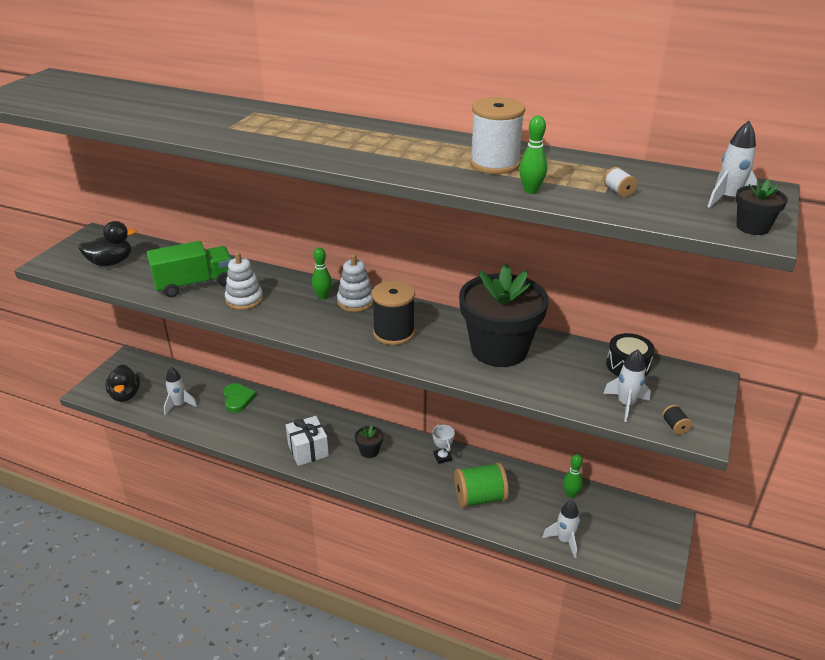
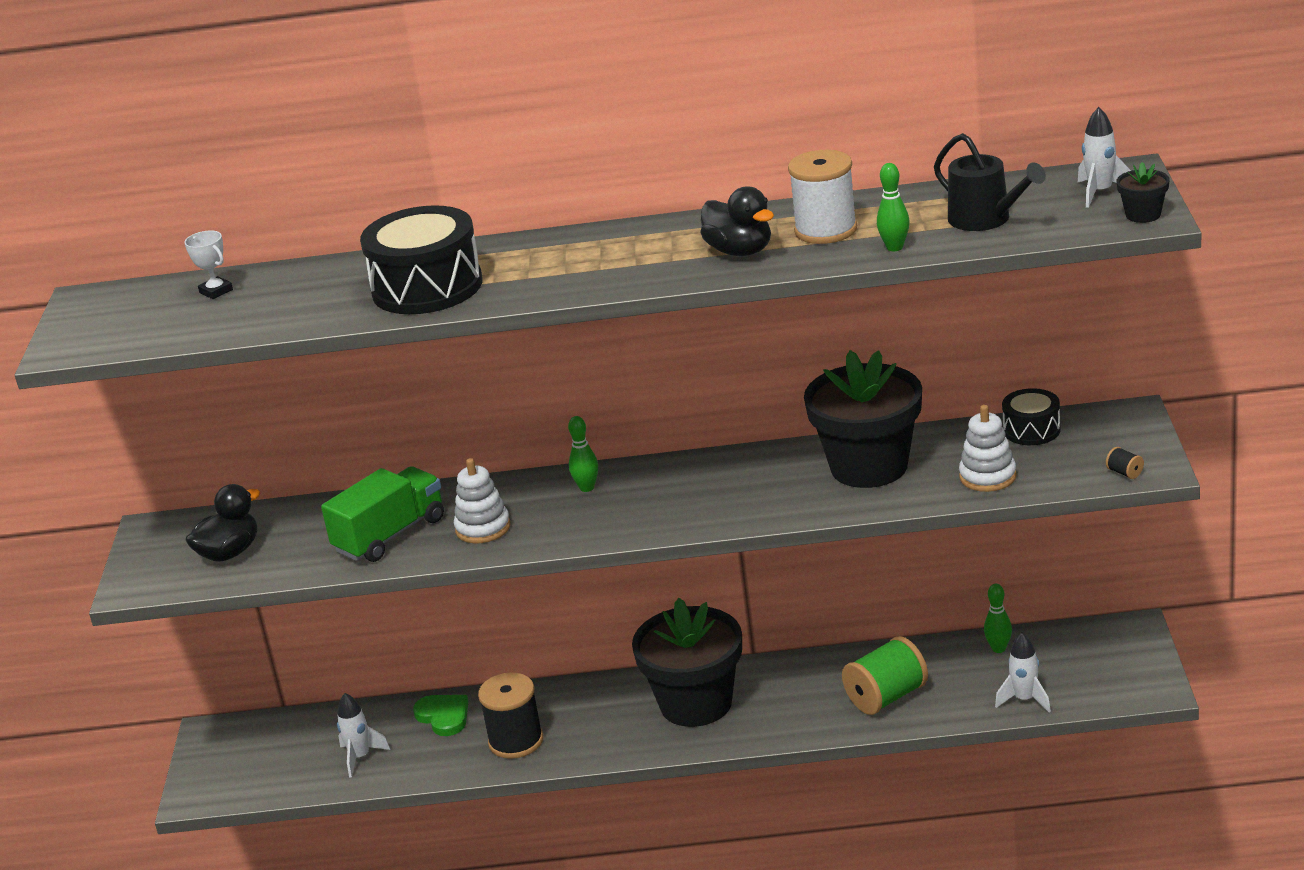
camera: 20 degrees left, 5 degrees down
black duck [105,364,140,402] -> black duck moved to [700,186,774,256]
white gift [286,416,329,466] -> none
white stacking toy [337,254,373,312] -> white stacking toy moved to [959,405,1017,492]
black flower pot [355,425,383,458] -> black flower pot [632,598,742,727], size x2.47
black spool [372,281,415,345] -> black spool moved to [478,672,543,759]
white trophy [432,425,455,464] -> white trophy moved to [184,231,233,299]
white rocket [603,349,651,422] -> none
white spool [604,167,637,197] -> black watering can [934,133,1046,231]
none -> black drum [360,205,483,314]

